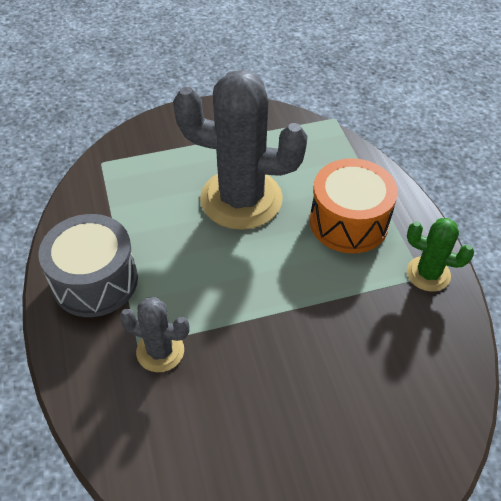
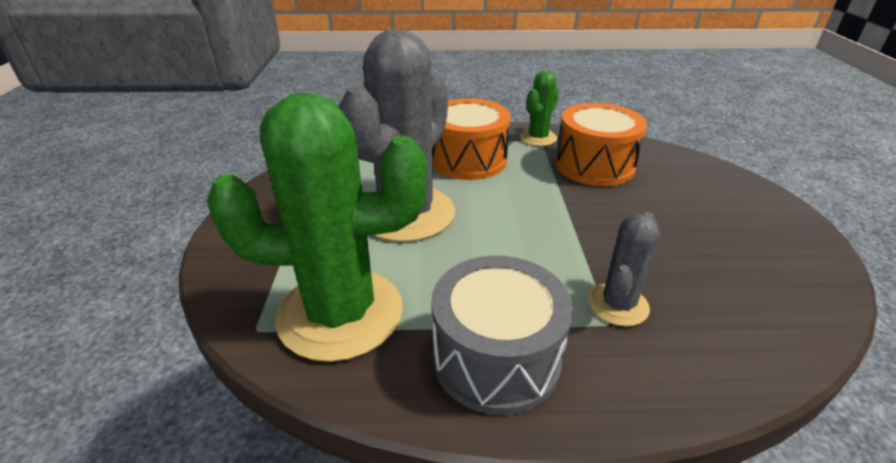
camera: 75 degrees left, 15 degrees down
none -> green cactus [206,93,427,362]
none -> orange drum [555,103,647,186]

